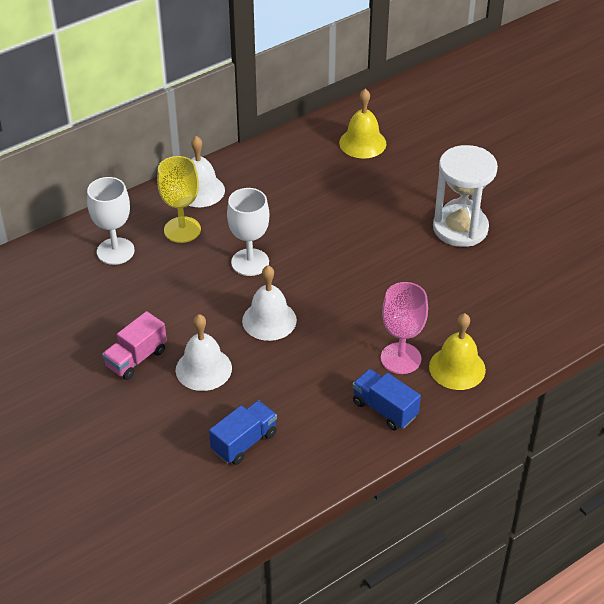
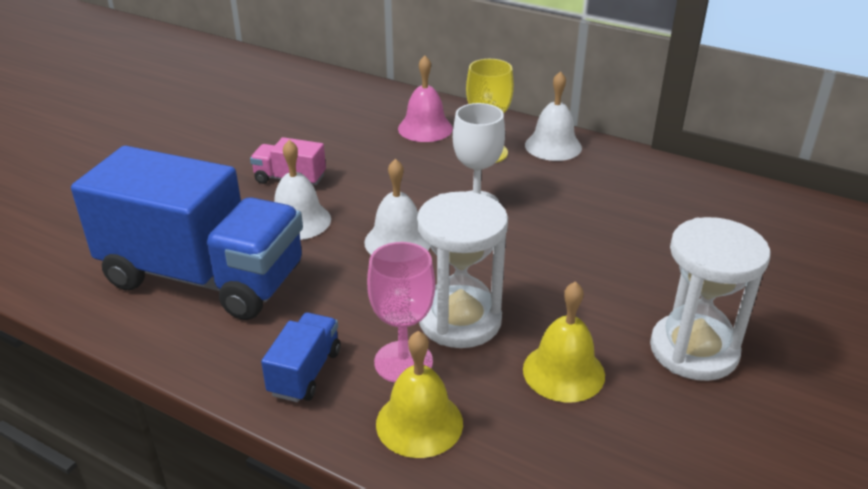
camera: 65 degrees right, 10 degrees down
white goblet [87,177,135,265] -> pink bell [398,55,453,142]
blue truck [209,400,277,465] -> blue truck [71,146,303,320], size x2.43
yellow bell [339,89,387,158] -> yellow bell moved to [523,281,605,402]
none -> white hourglass [417,191,508,348]

